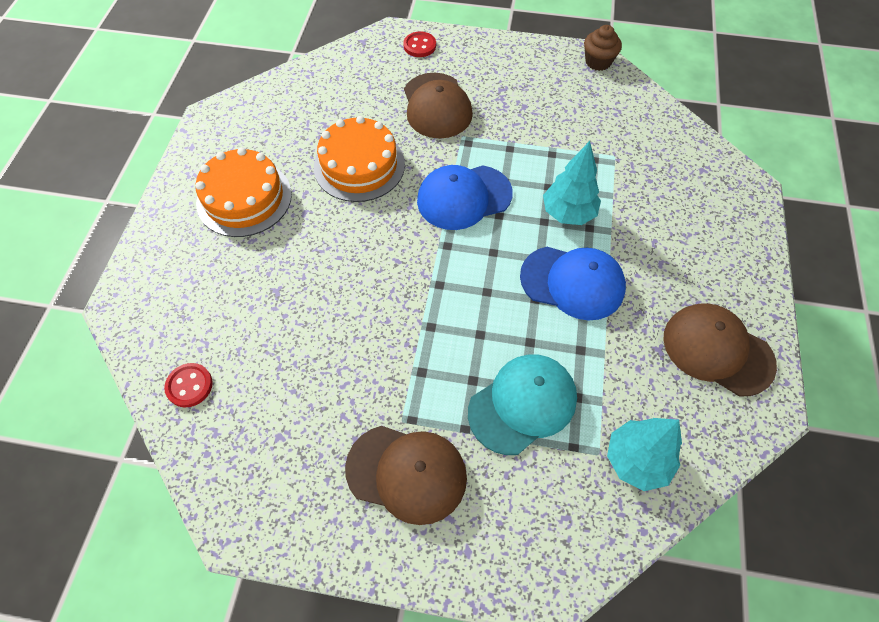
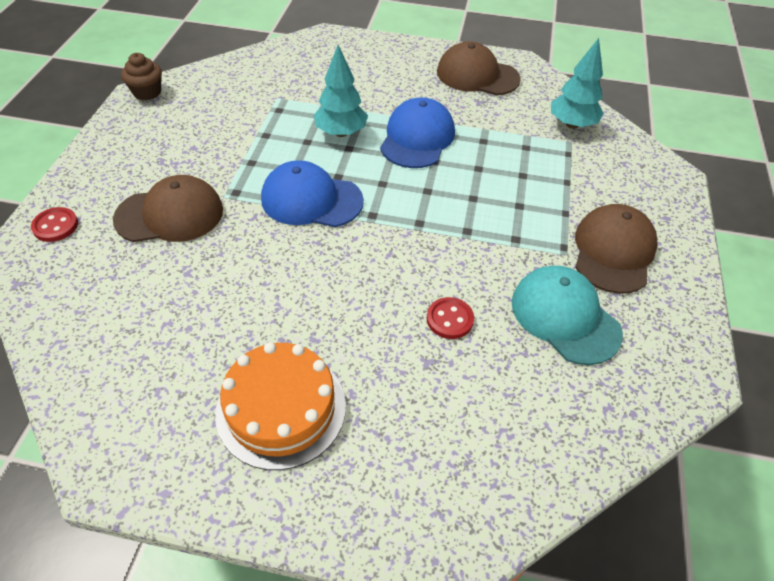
camera: 90 degrees left, 10 degrees down
red button [164,363,213,408] -> red button moved to [427,297,474,339]
orange cake [314,116,405,202] -> none
blue cap [417,165,513,230] -> blue cap turned 120 degrees clockwise [261,160,364,227]
turquoise cap [468,355,577,455] -> turquoise cap moved to [512,266,623,365]
brown cap [663,303,777,396] -> brown cap turned 75 degrees clockwise [437,41,521,95]

